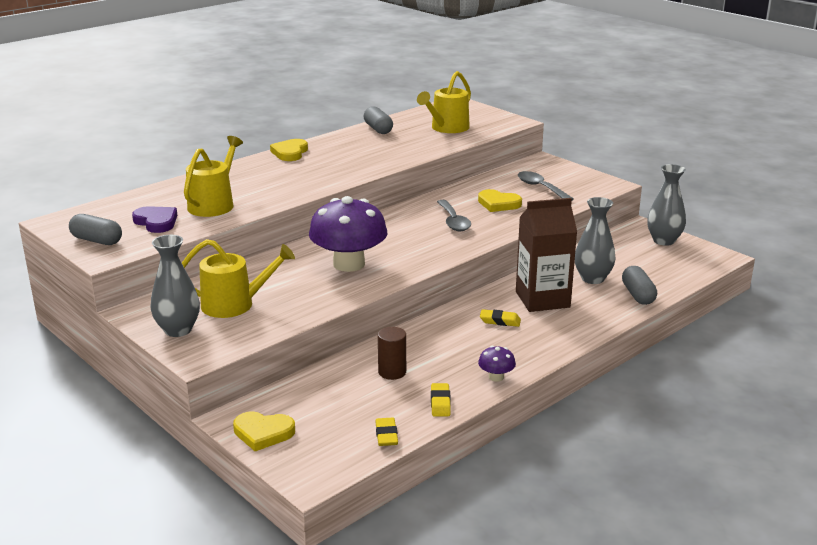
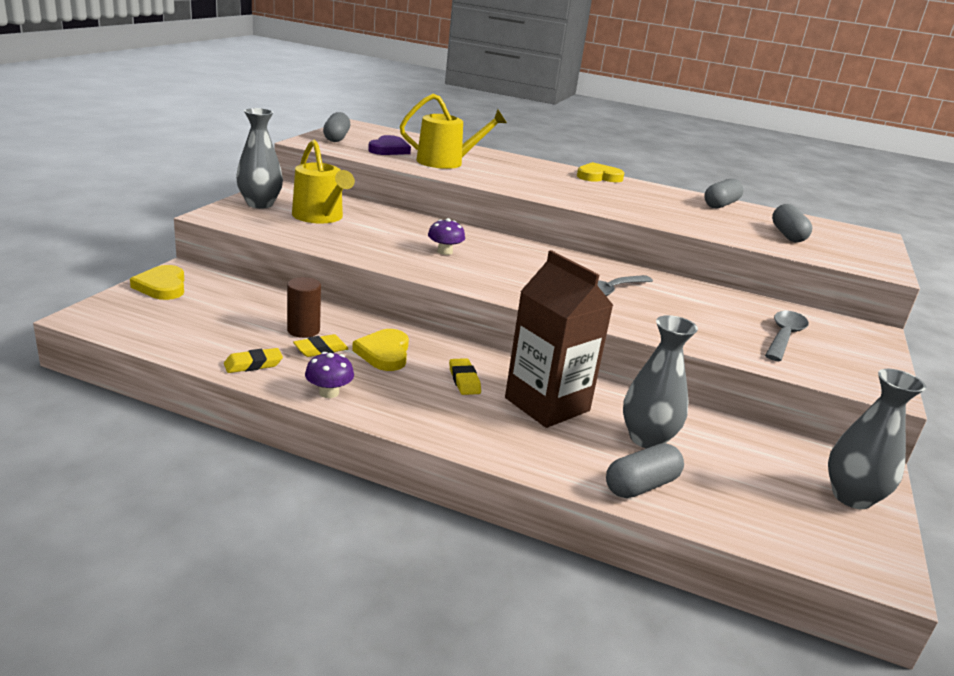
camera: 60 degrees right, 0 degrees up
purple mushroom [309,196,387,272] -> purple mushroom [428,218,465,255], size x0.43
yellow eraser [375,418,398,446] -> yellow eraser moved to [293,334,348,357]
yellow watering can [417,71,471,133] -> grey capsule [772,204,812,242]
yellow heart [478,189,522,212] -> yellow heart moved to [352,329,409,371]

